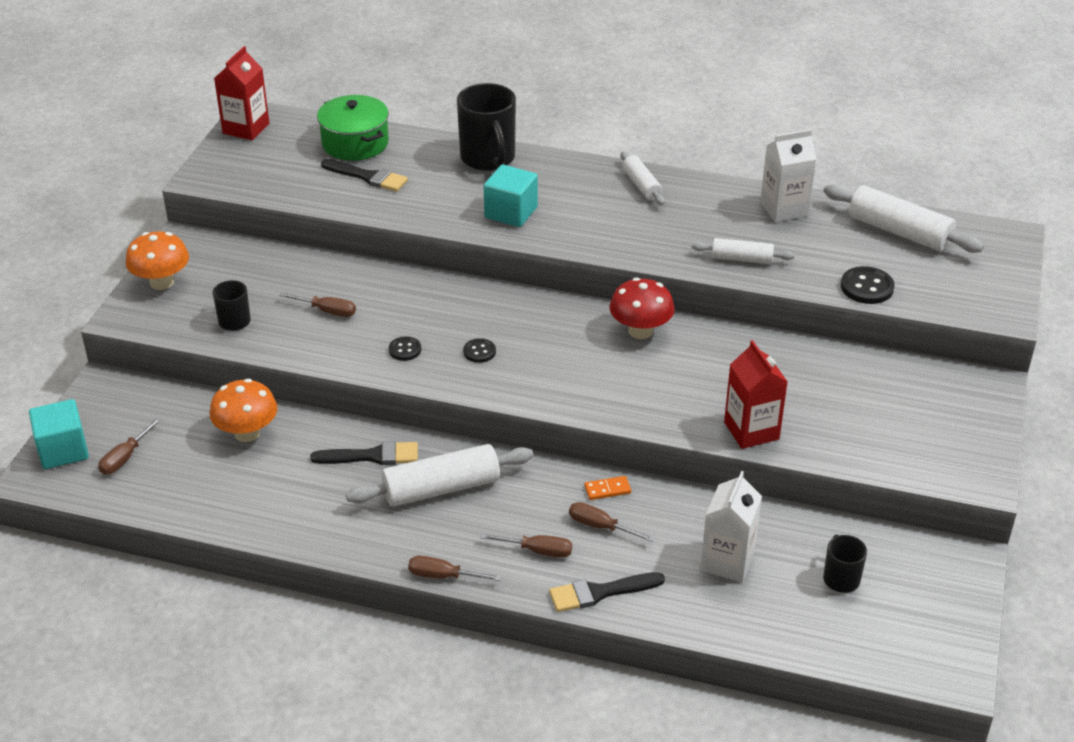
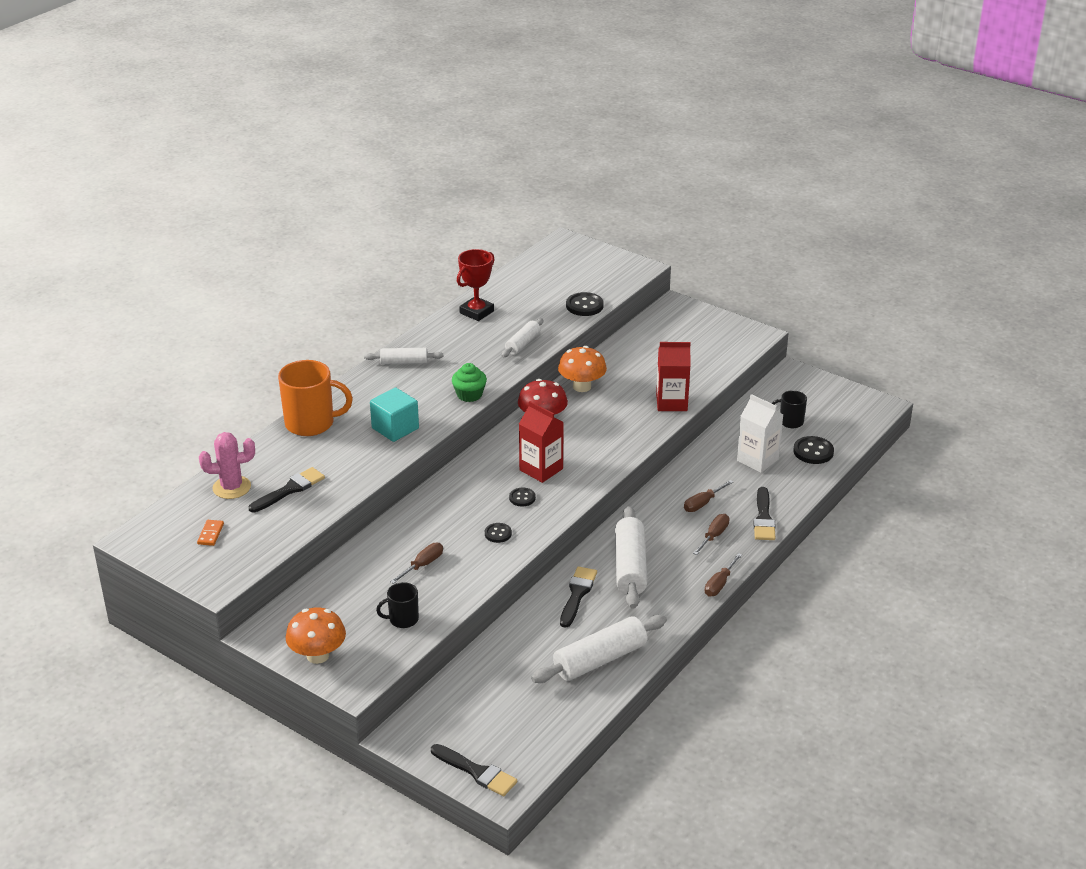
camera: 70 degrees left, 5 degrees down
turquoise cube [29,399,89,469] -> black brush [431,744,517,796]
brown screwdriver [98,417,162,475] -> none
orange mushroom [210,379,278,442] -> orange mushroom moved to [558,346,607,392]
red carton [214,46,269,140] -> red carton moved to [519,401,564,483]
green pot [317,95,389,161] -> pink cactus [199,432,255,499]
black mug [457,83,516,171] -> orange mug [278,360,353,436]
orange domino [584,476,631,500] -> orange domino moved to [197,520,224,546]
white carton [760,129,817,222] -> red trophy [457,249,495,321]
white rolling pin [823,185,984,253] -> white rolling pin moved to [531,615,667,683]
none -> green cupcake [452,363,487,402]
none -> black button [793,436,834,464]

